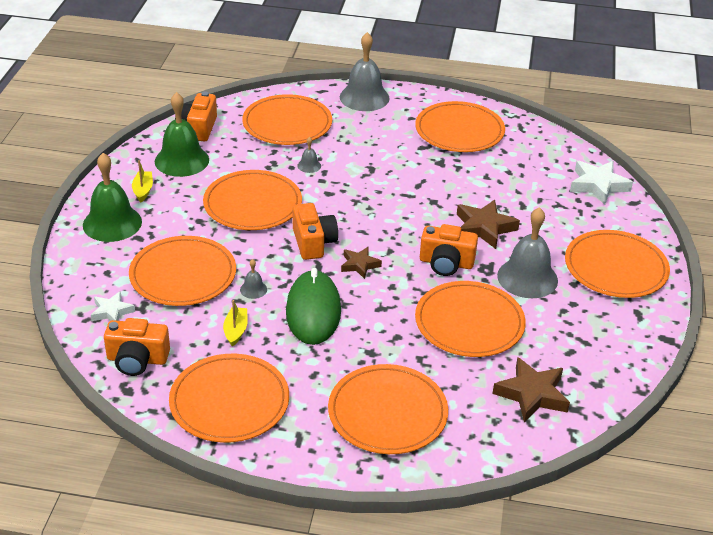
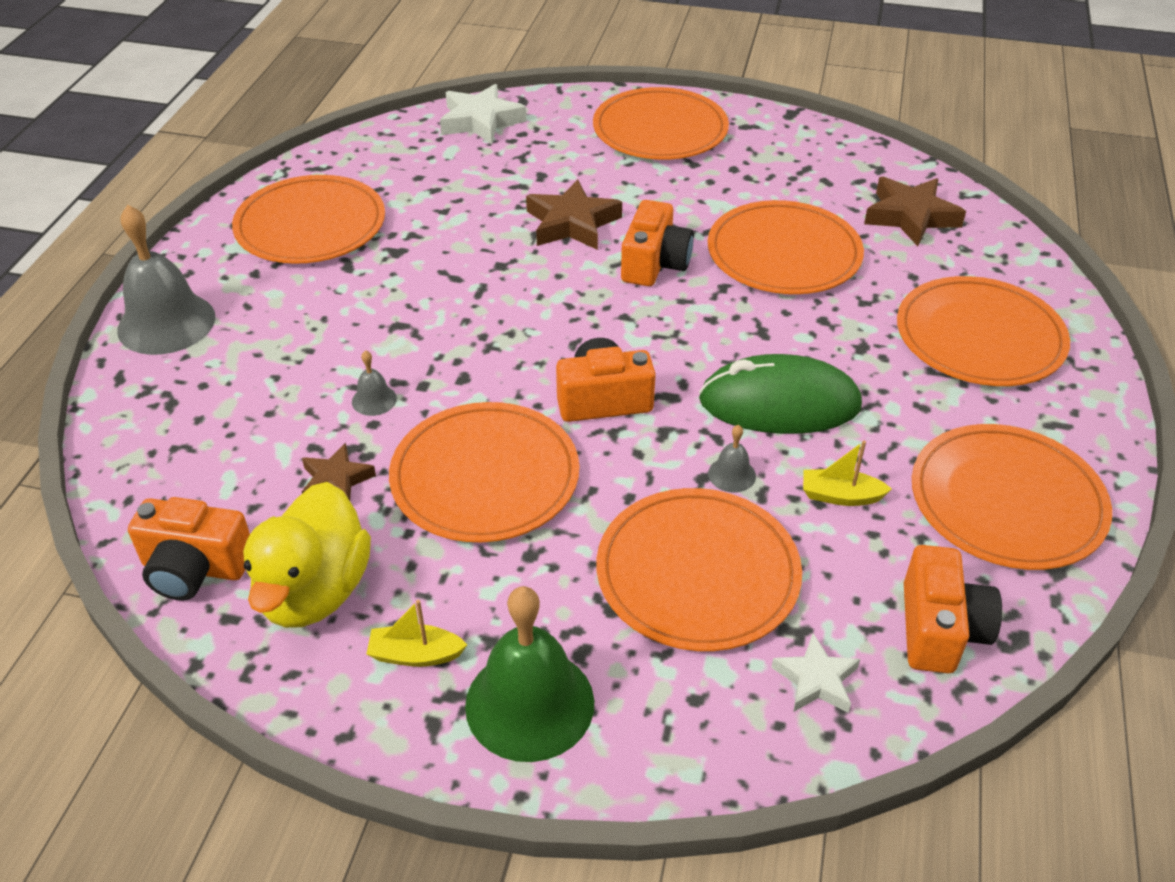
camera: 85 degrees left, 5 degrees up
green bell [155,92,209,177] -> yellow duck [243,482,371,628]
orange plate [242,94,332,145] -> none
brown star [341,247,382,279] -> brown star moved to [302,443,376,500]
grey bell [497,207,558,298] -> none

